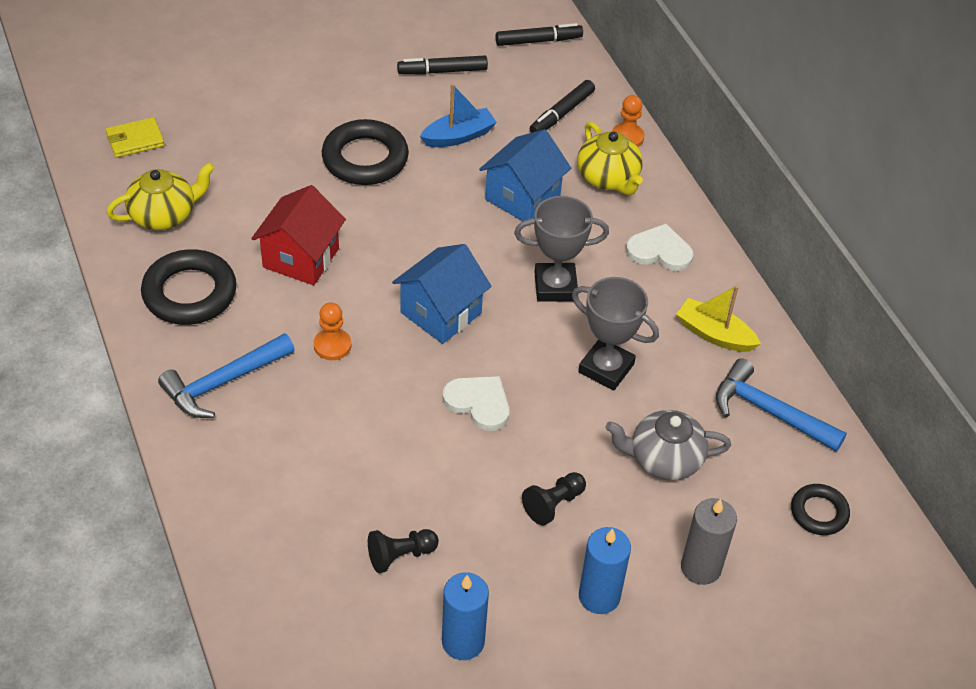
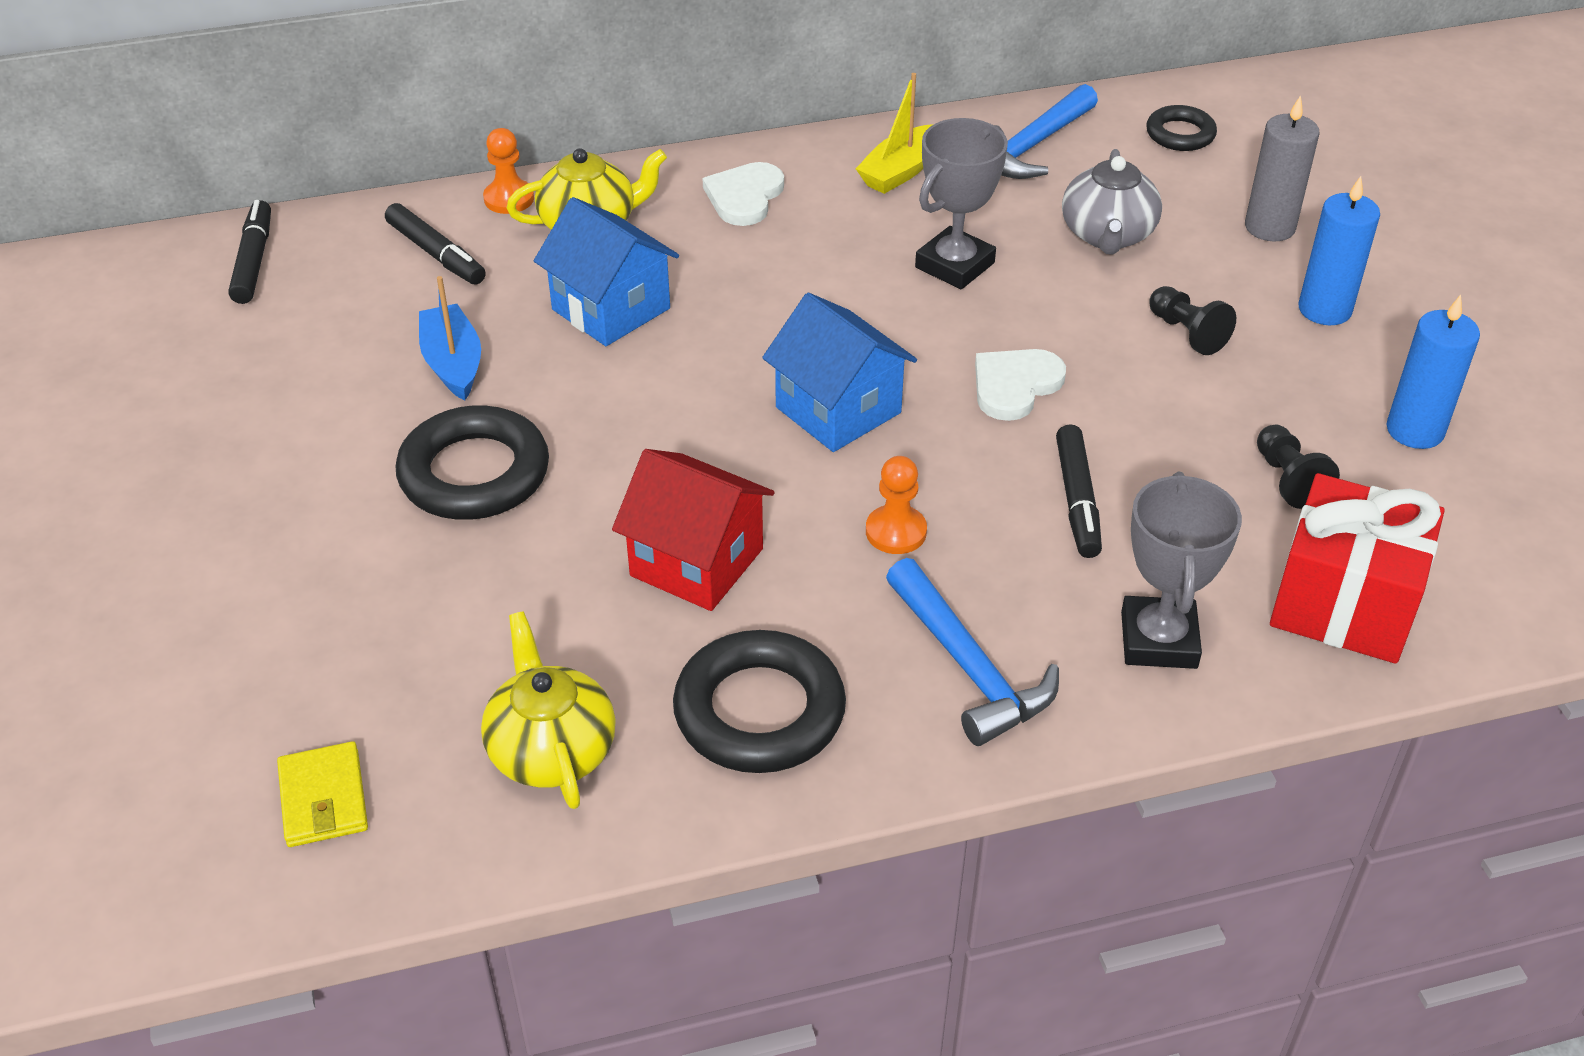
camera: 80 degrees left, 5 degrees down
black marker [397,55,488,75] -> black marker moved to [1056,424,1102,558]
grey trophy [514,196,609,302] -> grey trophy moved to [1121,472,1242,669]
none -> red gift [1270,473,1445,664]

